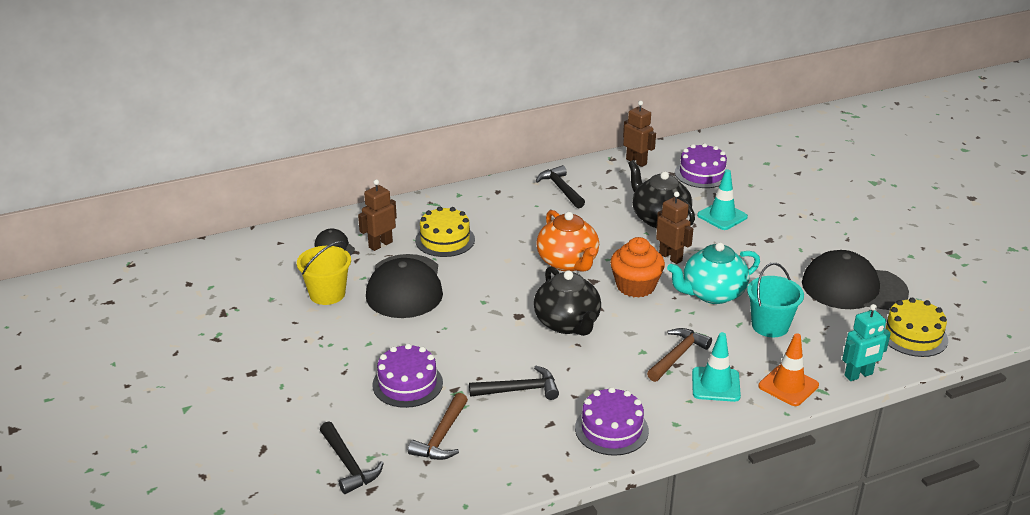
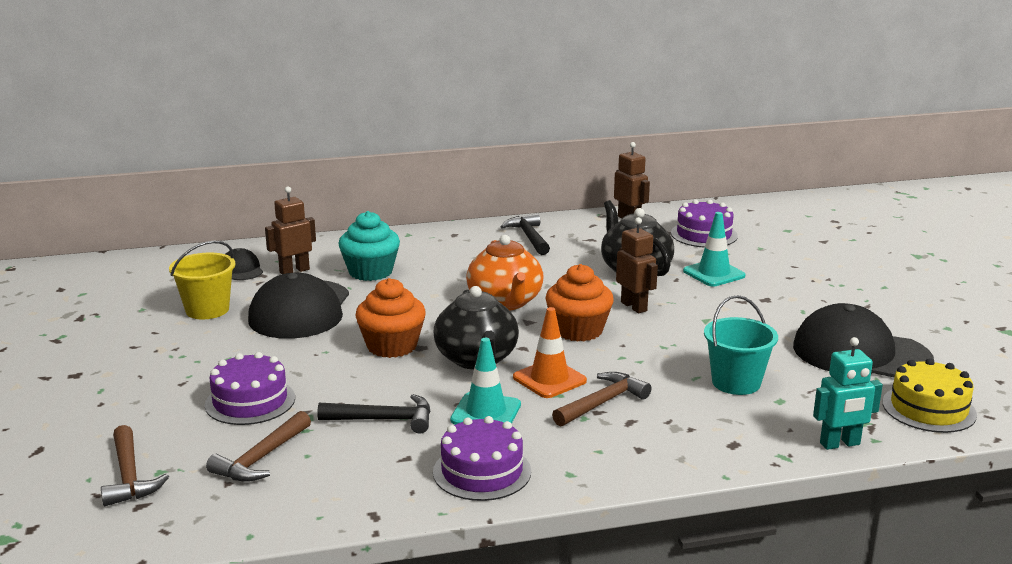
camera: 10 degrees right, 10 degrees down
black hammer [320,421,384,494] -> brown hammer [101,425,169,506]
yellow cake [415,207,475,257] -> turquoise cupcake [338,211,400,281]
turquoise teapot [667,242,760,304] -> none
turquoise traffic cone [692,332,741,402] -> turquoise traffic cone moved to [450,338,521,425]
orange traffic cone [758,333,819,406] -> orange traffic cone moved to [513,307,587,398]
none -> orange cupcake [355,278,426,358]

